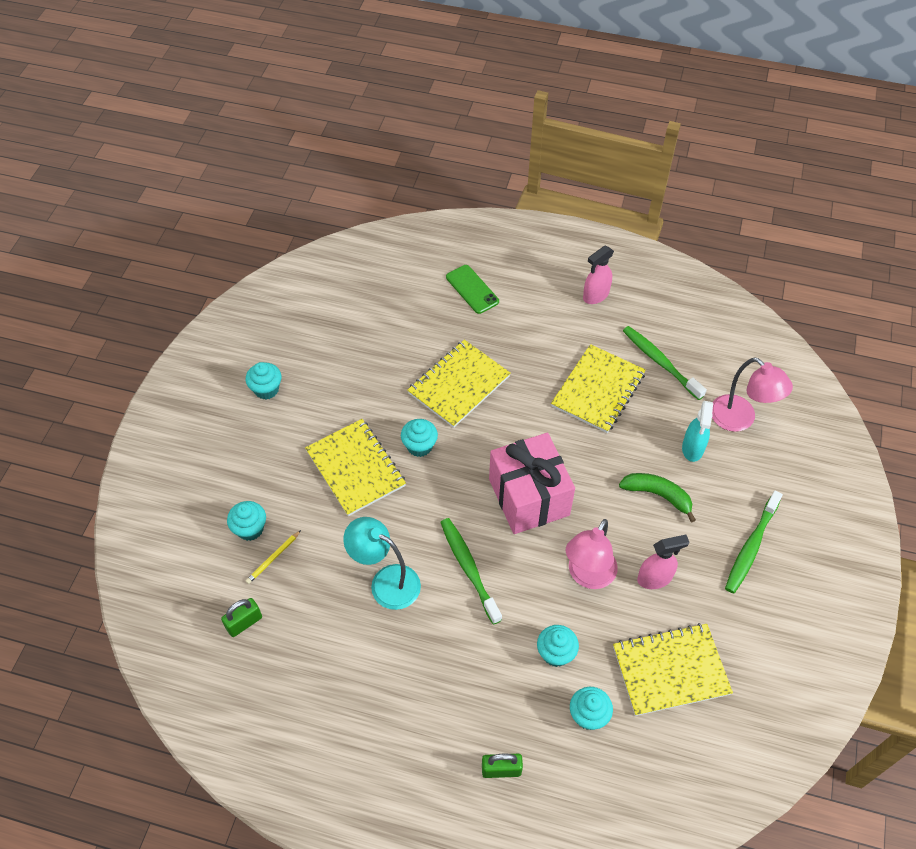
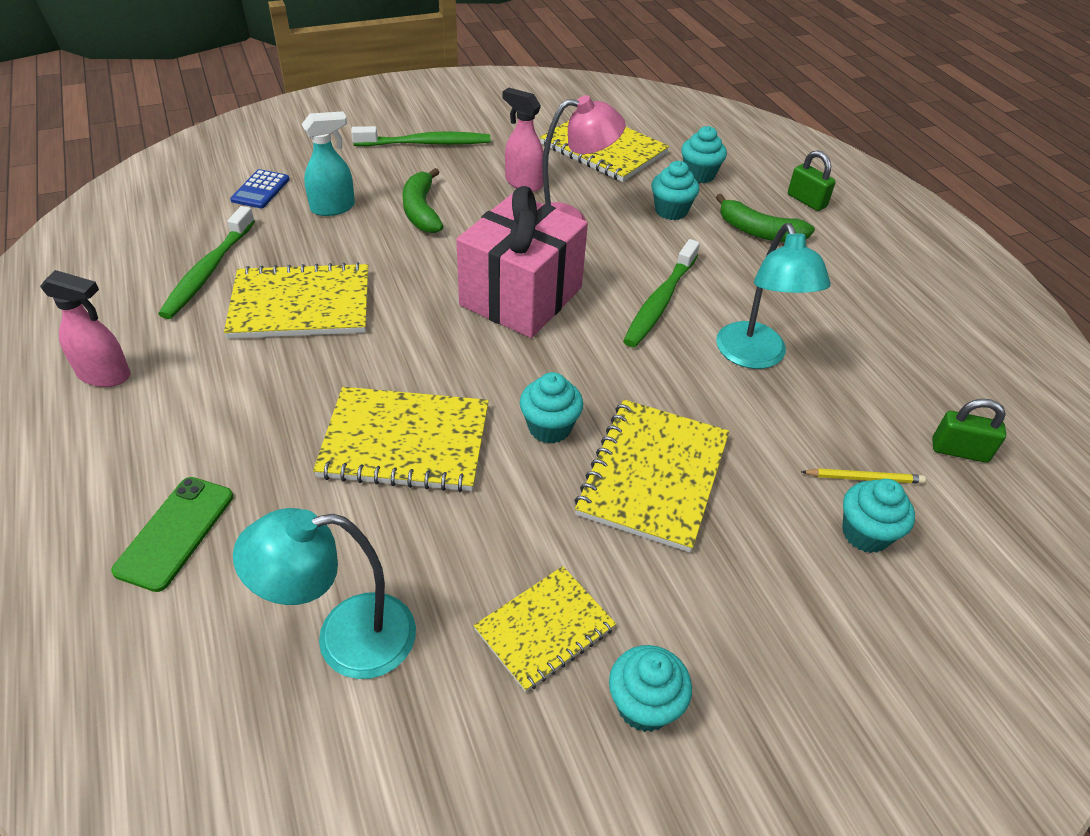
camera: 130 degrees left, 10 degrees down
pink lamp [712,357,793,432] -> blue calculator [230,169,290,208]
none -> turquoise lamp [233,508,416,679]
none -> yellow notebook [474,566,616,692]
none -> green banana [716,194,815,242]

